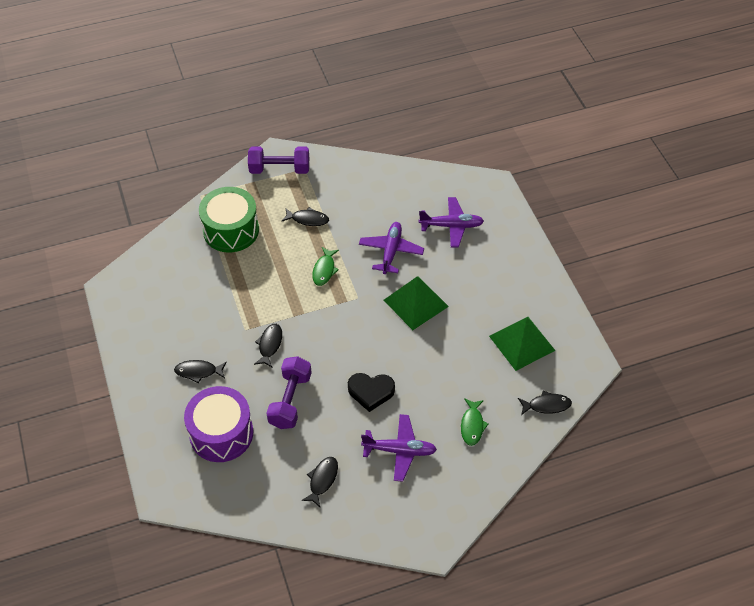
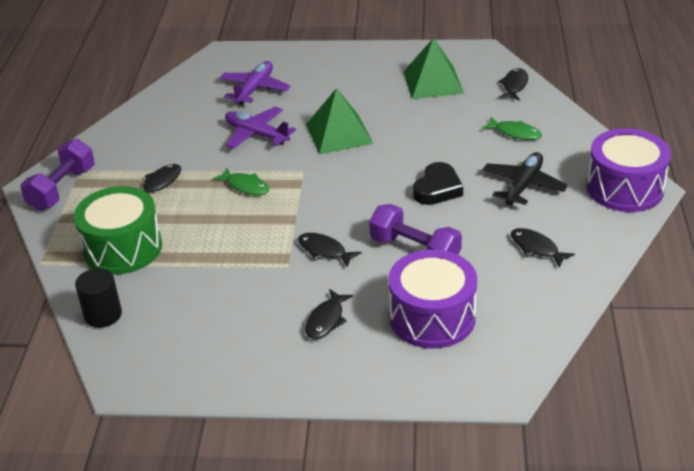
camera: 65 degrees left, 15 degrees down
purple plane [361,414,437,482] -> black plane [483,152,568,205]
none -> black cylinder [75,268,122,328]
none -> purple drum [587,128,671,212]

